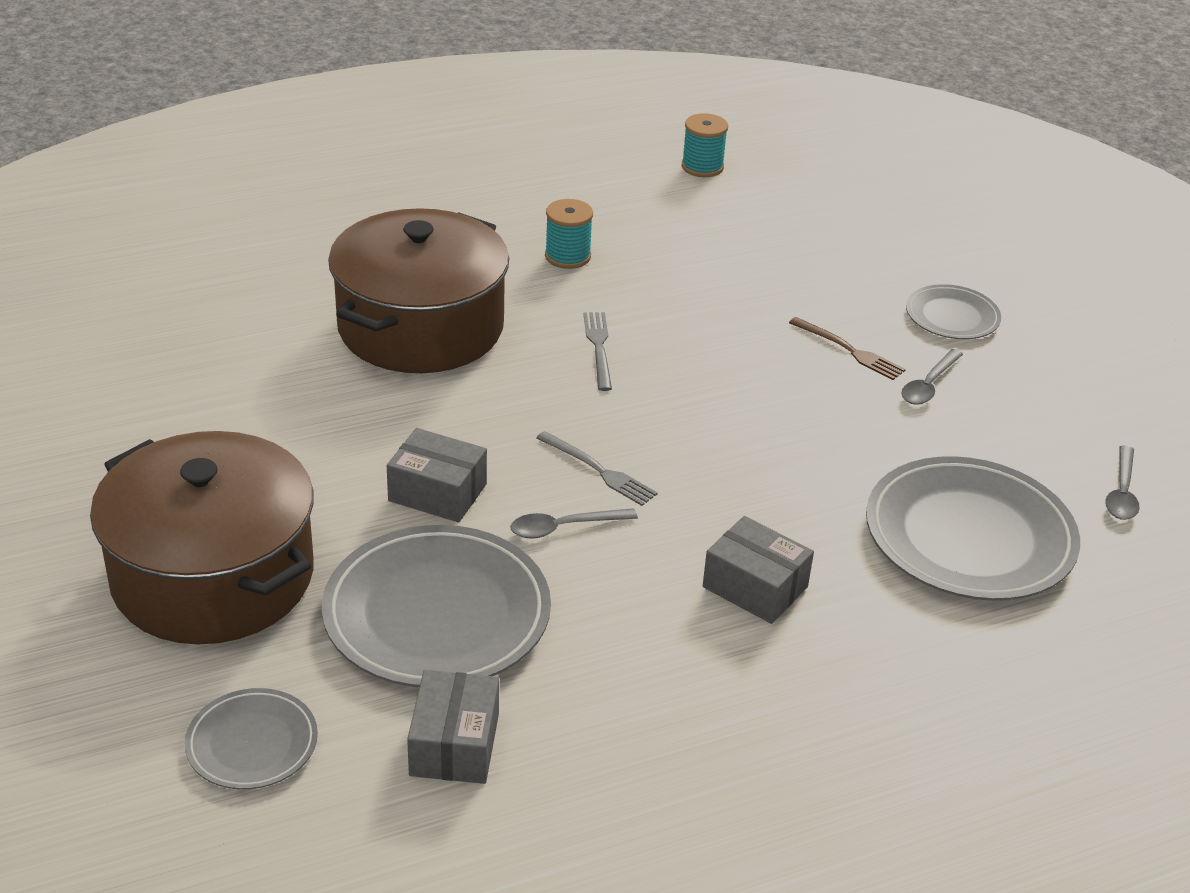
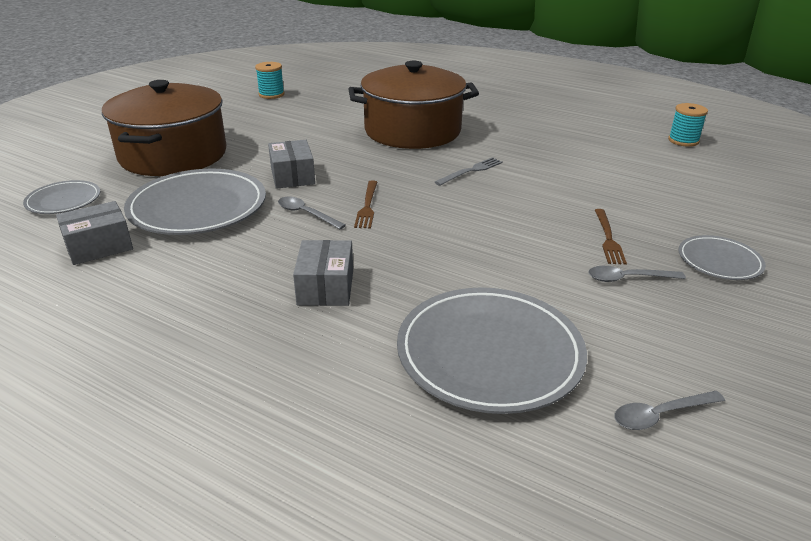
camera: 55 degrees right, 5 degrees down
grey fork [536,431,658,506] -> brown fork [354,180,377,229]
turquoise spool [545,199,593,269] -> turquoise spool moved to [255,62,284,99]

